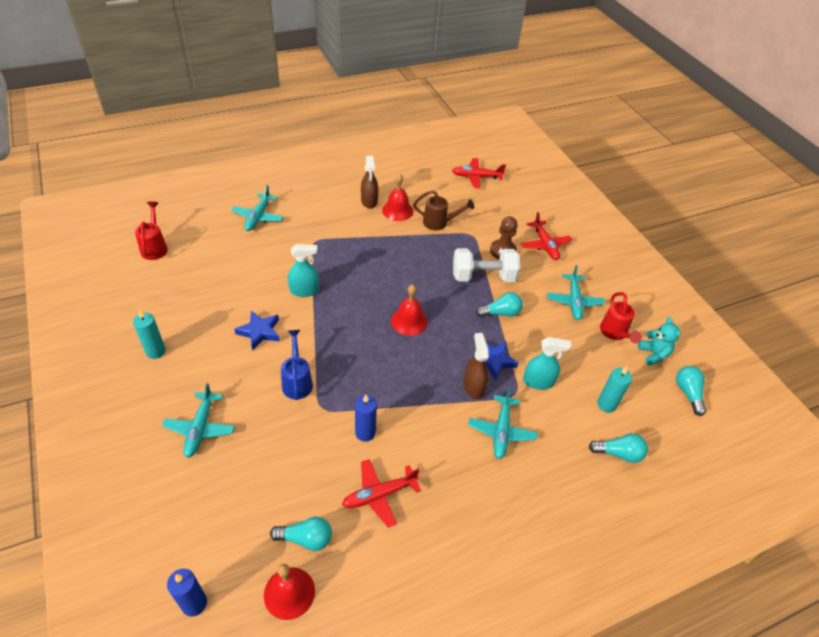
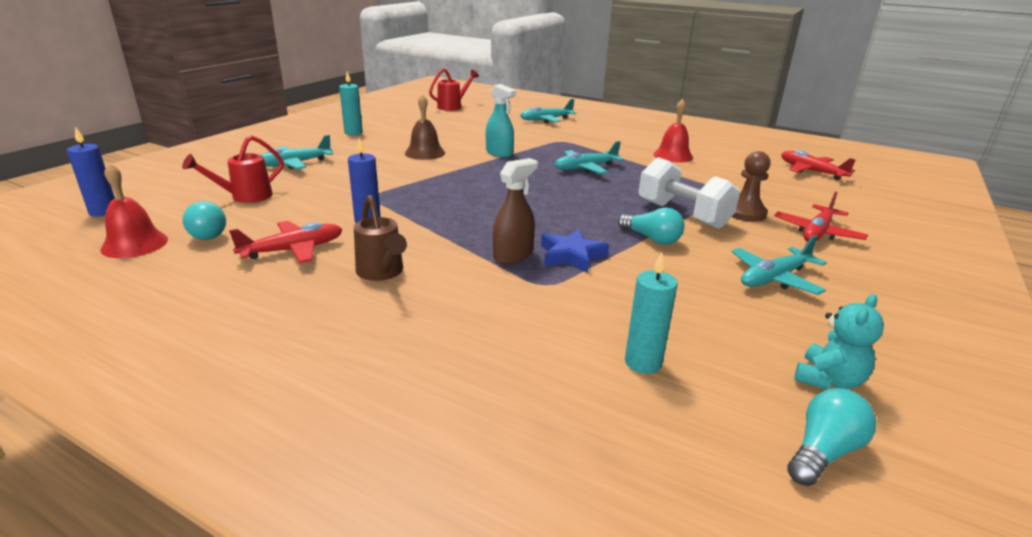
camera: 55 degrees right, 20 degrees down
blue star [234,311,280,351] -> brown bell [405,94,445,160]
blue watering can [281,330,313,400] -> none
red plane [342,459,421,528] -> red plane turned 120 degrees clockwise [229,221,343,263]
brown spray bottle [361,156,378,209] -> none
red bell [391,285,428,336] -> none
brown watering can [413,190,474,230] -> brown watering can moved to [354,195,407,281]
turquoise plane [468,387,537,459] -> turquoise plane moved to [555,141,624,174]
turquoise spray bottle [523,337,571,390] -> none
turquoise light bulb [589,434,648,463] -> none
red watering can [600,292,642,344] -> red watering can moved to [182,135,284,203]

